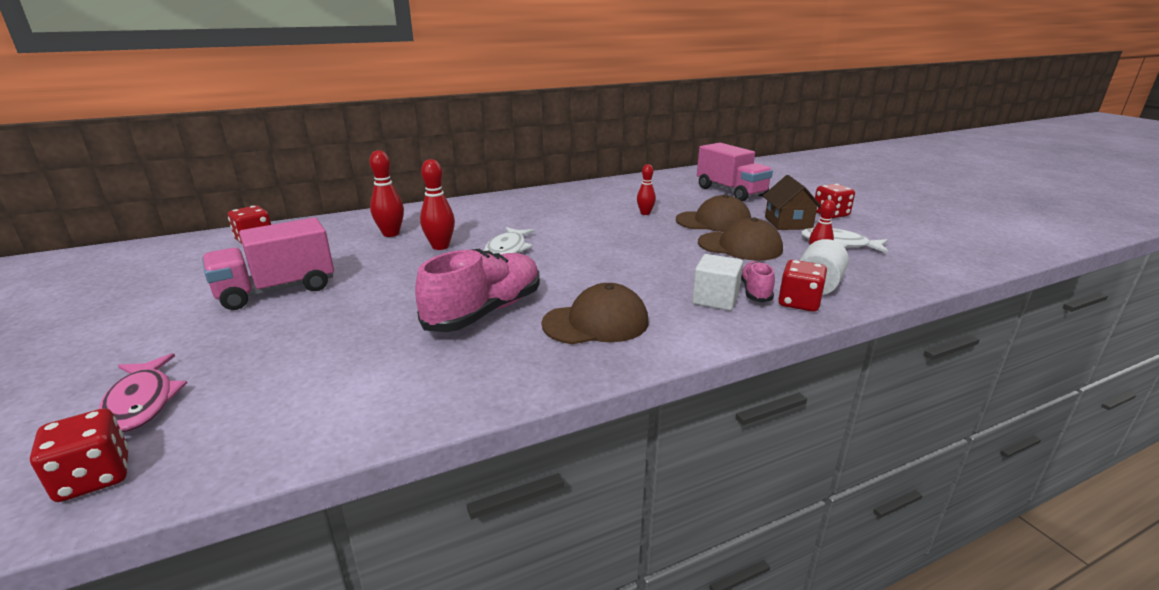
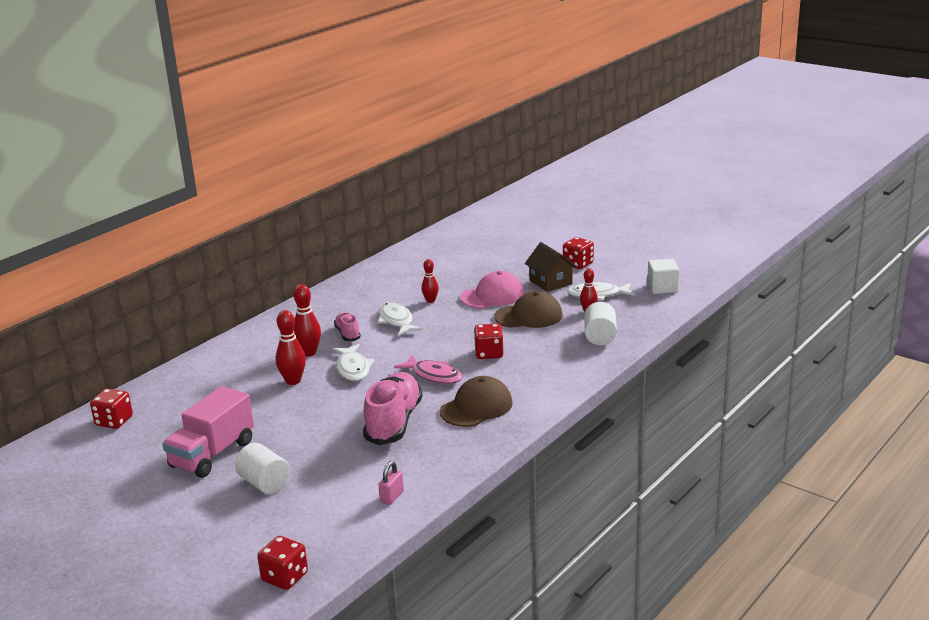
camera: 25 degrees left, 0 degrees up
pink fish [99,353,187,432] -> pink fish moved to [394,355,463,384]
red bowling pin [369,150,404,237] -> red bowling pin moved to [293,284,321,357]
brown cap [676,194,751,232] -> pink cap [460,271,525,309]
white cube [692,254,743,311] -> white cube moved to [647,259,679,294]
pink truck [697,143,773,201] -> none
pink shoe [741,261,775,302] -> pink shoe moved to [334,312,361,341]
red dice [778,260,827,312] -> red dice moved to [474,324,503,359]
none -> white cylinder [235,443,290,494]
none -> white fish [378,302,423,336]
none -> pink padlock [378,461,404,505]

